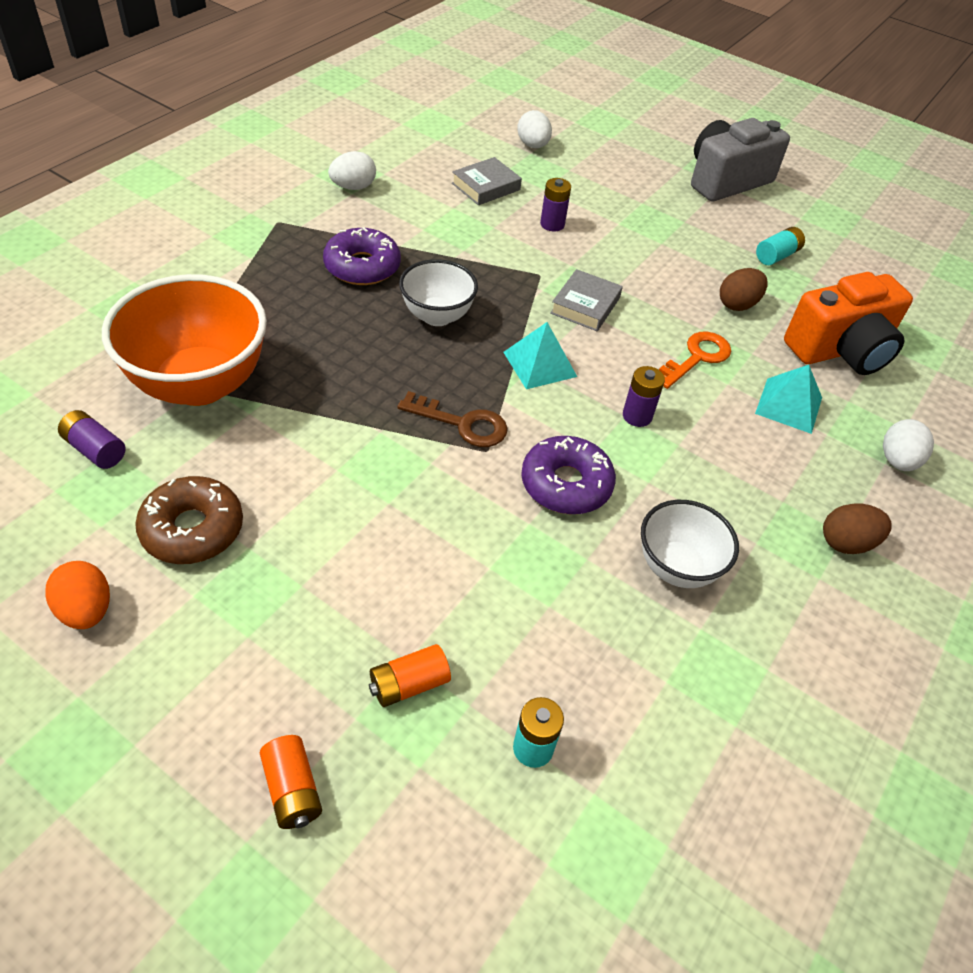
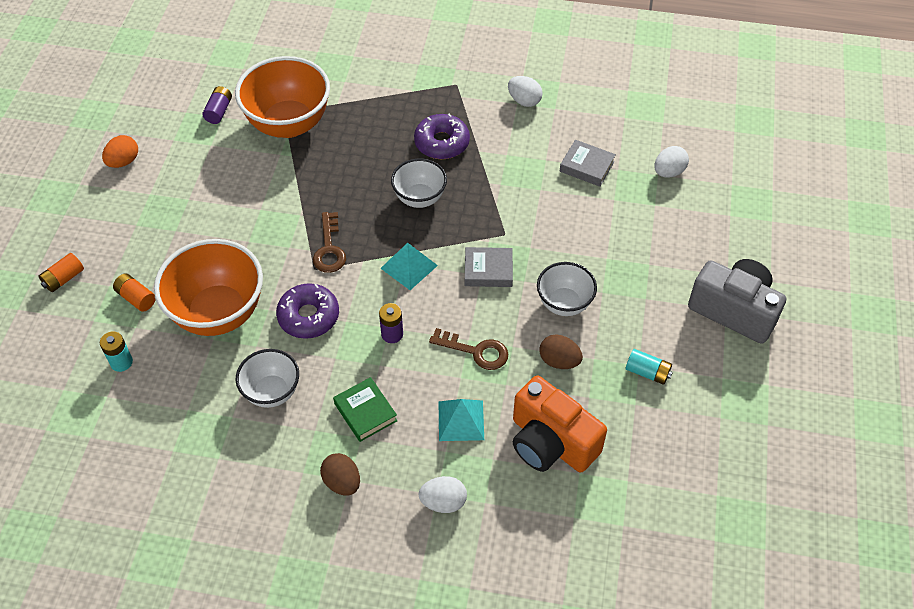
camera: 70 degrees right, 5 degrees up
brown donut [135,476,243,564] -> none
purple battery [540,178,571,232] -> none
orange key [659,331,731,389] -> brown key [429,328,508,370]
none -> orange bowl [154,239,263,336]
none -> green book [333,377,397,442]
none -> white bowl [537,262,597,316]

